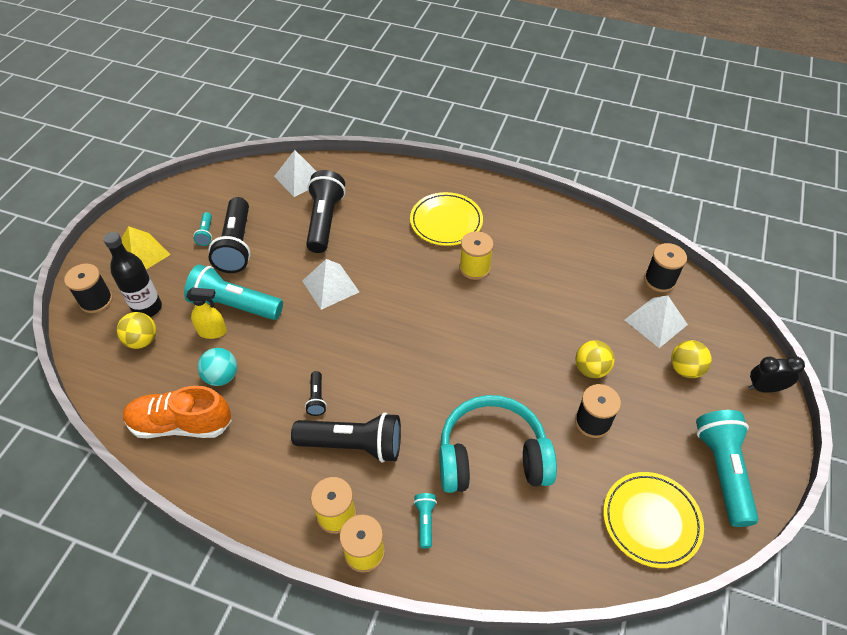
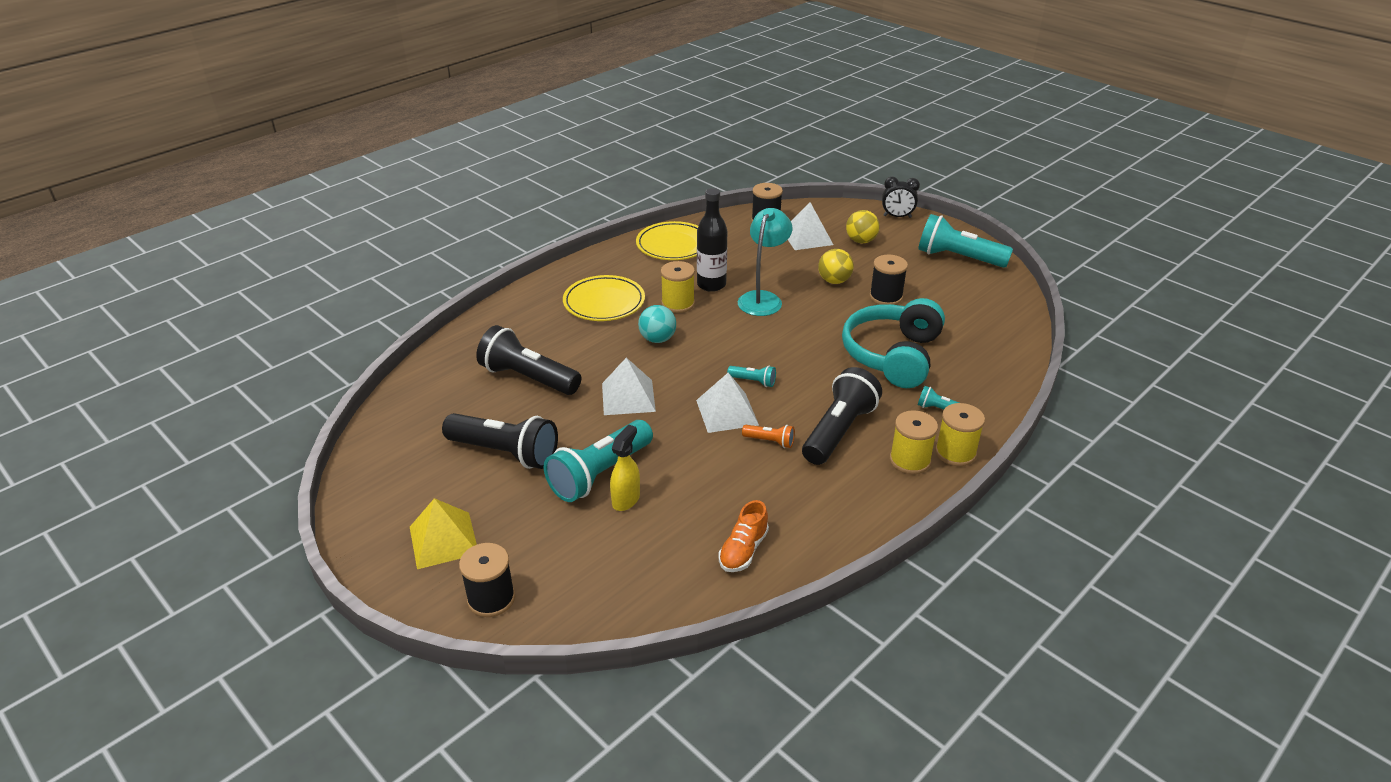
camera: 65 degrees left, 15 degrees down
black bottle [103,232,162,317] -> black bottle moved to [697,188,727,292]
yellow ball [117,312,156,349] -> none
orange shoe [123,386,232,438] -> orange shoe [719,500,769,572], size x0.60
turquoise flashlight [194,212,212,246] -> turquoise flashlight moved to [727,366,776,387]
turquoise ball [197,348,237,386] -> turquoise ball moved to [638,305,676,343]
white pyramid [274,150,317,197] -> white pyramid moved to [696,373,759,433]
black flashlight [305,371,327,416] -> orange flashlight [742,425,795,448]
yellow plate [603,472,704,568] -> yellow plate moved to [636,221,698,260]
black clock [749,356,805,393] -> black clock turned 105 degrees counterclockwise [882,177,920,218]
none -> turquoise lamp [738,208,792,316]

